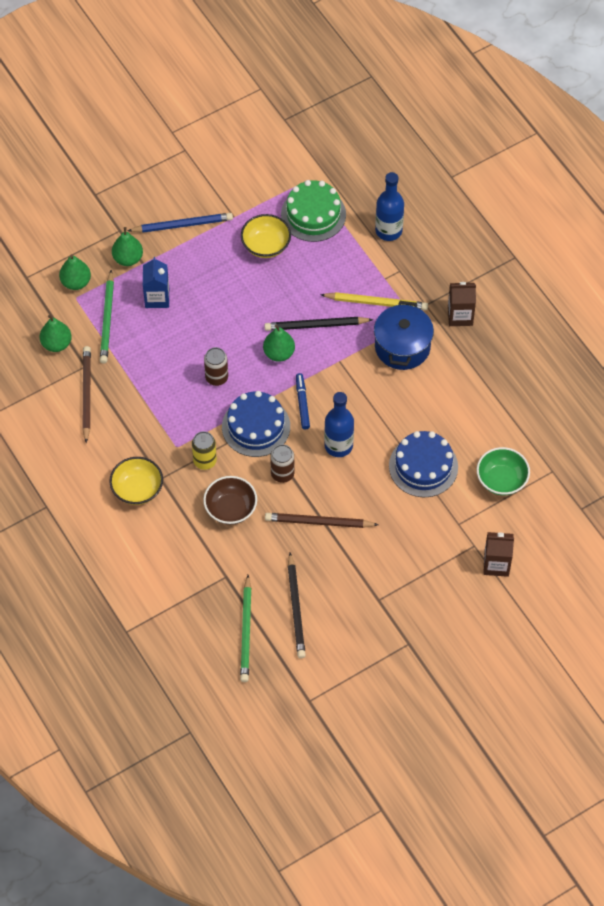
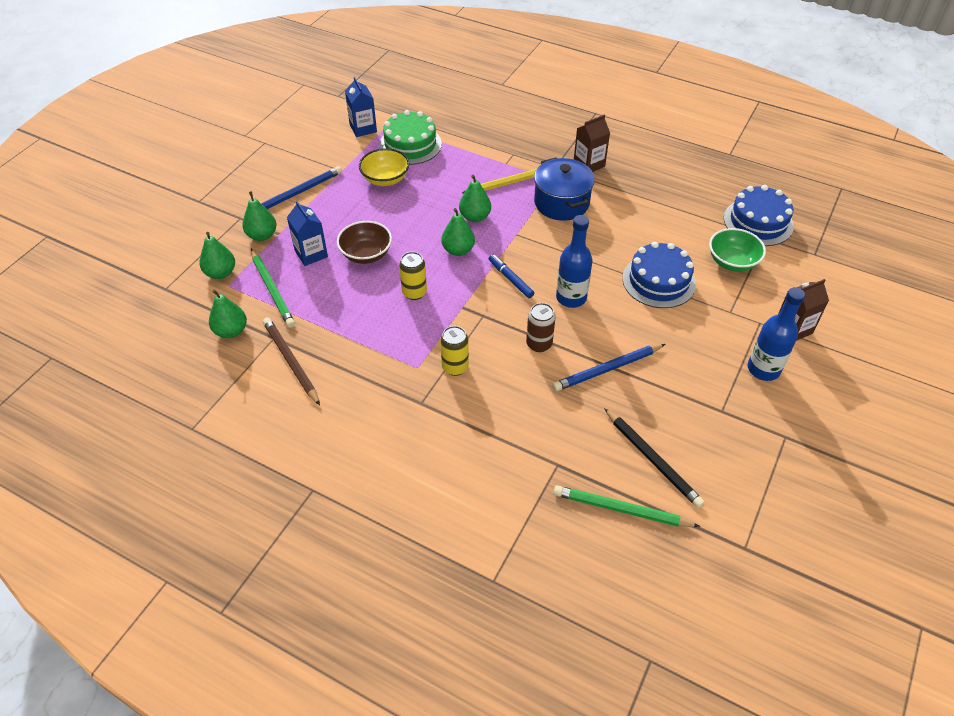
camera: 30 degrees left, 10 degrees down
yellow bowl [109,457,163,505] -> none
brown bowl [203,476,257,525] -> brown bowl moved to [337,221,392,264]
brown can [204,347,228,386] -> yellow can [399,252,427,300]
blue cake [222,391,290,457] -> blue cake moved to [724,185,794,246]
green pencil [240,575,252,682] -> green pencil turned 135 degrees clockwise [553,485,700,527]
black pencil [264,317,373,331] -> green pear [459,175,491,222]
brown pencil [265,513,379,528] -> blue pencil [553,344,665,391]
blue bottle [375,172,404,241] -> blue bottle moved to [748,287,805,381]
none -> blue carton [345,77,377,137]

